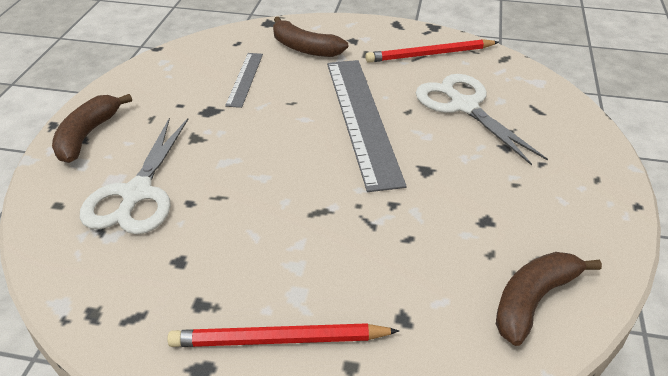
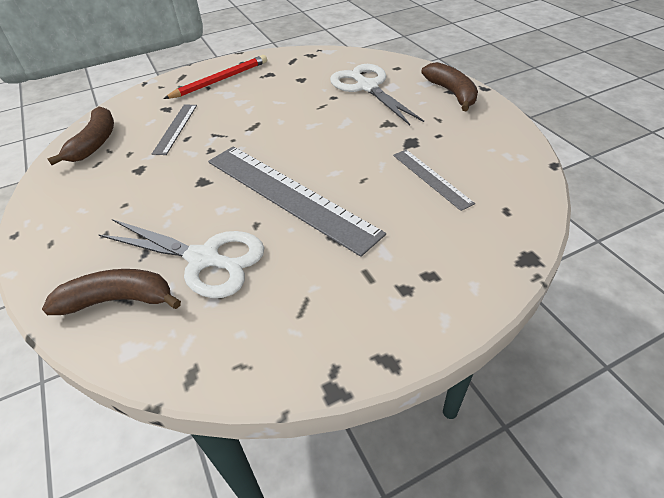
camera: 145 degrees right, 5 degrees up
brown banana [273,17,348,57] -> brown banana moved to [42,269,181,315]
red pencil [365,39,499,63] -> none
none -> grey ruler [152,105,197,155]

